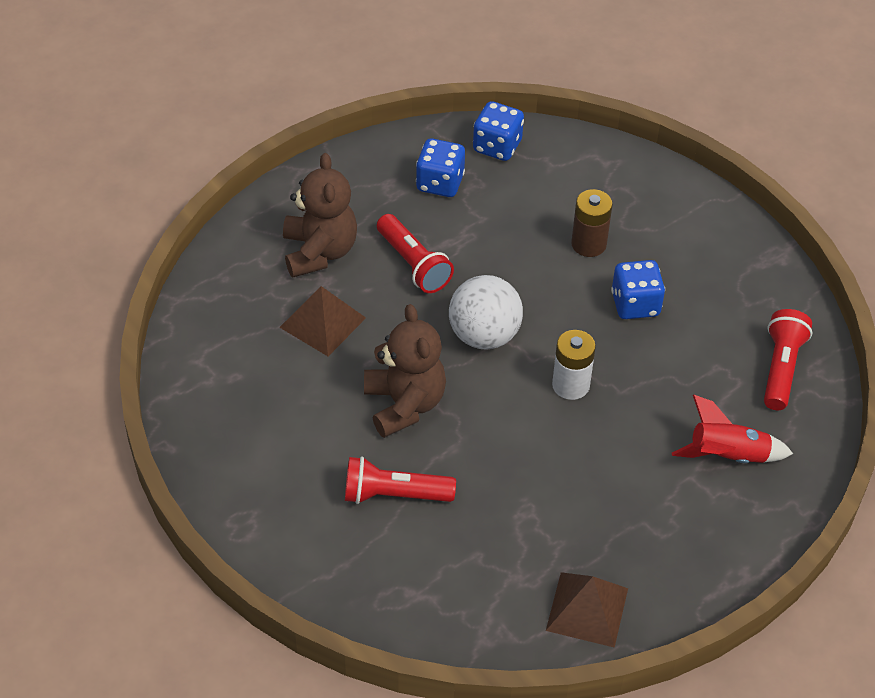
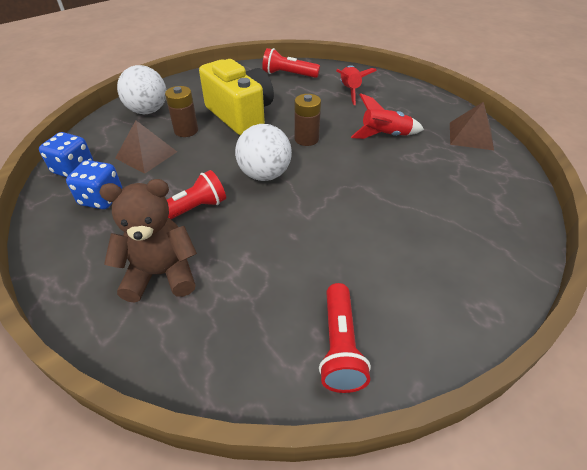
camera: 90 degrees left, 5 degrees down
brown pyramid [279,286,366,356] -> brown pyramid moved to [115,120,177,174]
red flashlight [345,456,456,504] -> red flashlight moved to [319,283,371,393]
brown teddy bear [364,304,446,438] -> none
white battery [552,330,596,400] -> brown battery [294,94,321,146]
blue dice [611,260,665,319] -> yellow camera [199,59,274,135]
none -> white ball [117,65,166,114]
none -> red rocket [351,93,424,139]

